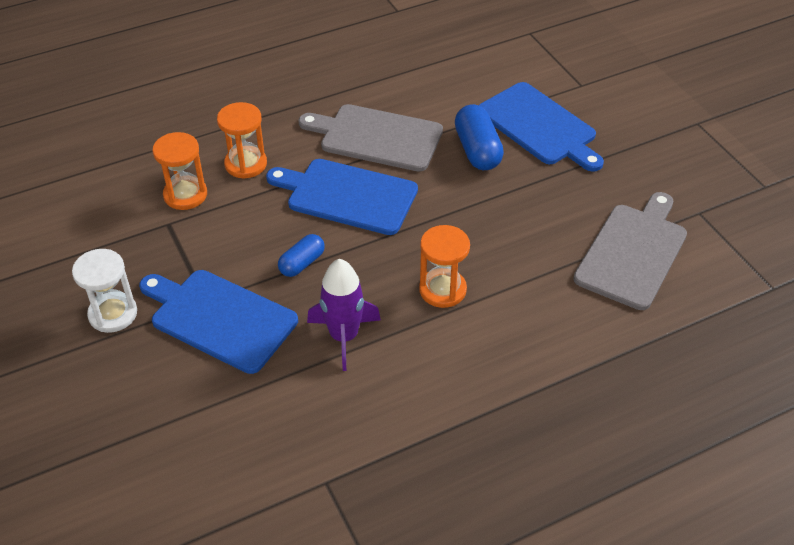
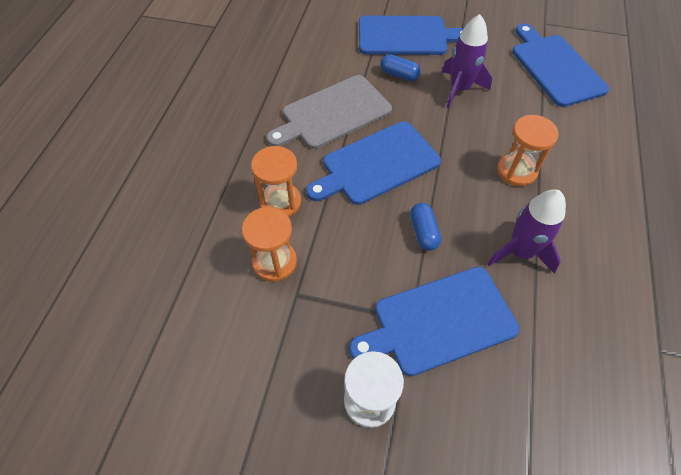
camera: 50 degrees left, 10 degrees up
blue capsule [455,104,504,170] -> blue capsule [380,54,421,81], size x0.62
grey cutting board [573,192,687,310] -> blue cutting board [512,24,609,107]
none -> purple rocket [442,14,492,108]

